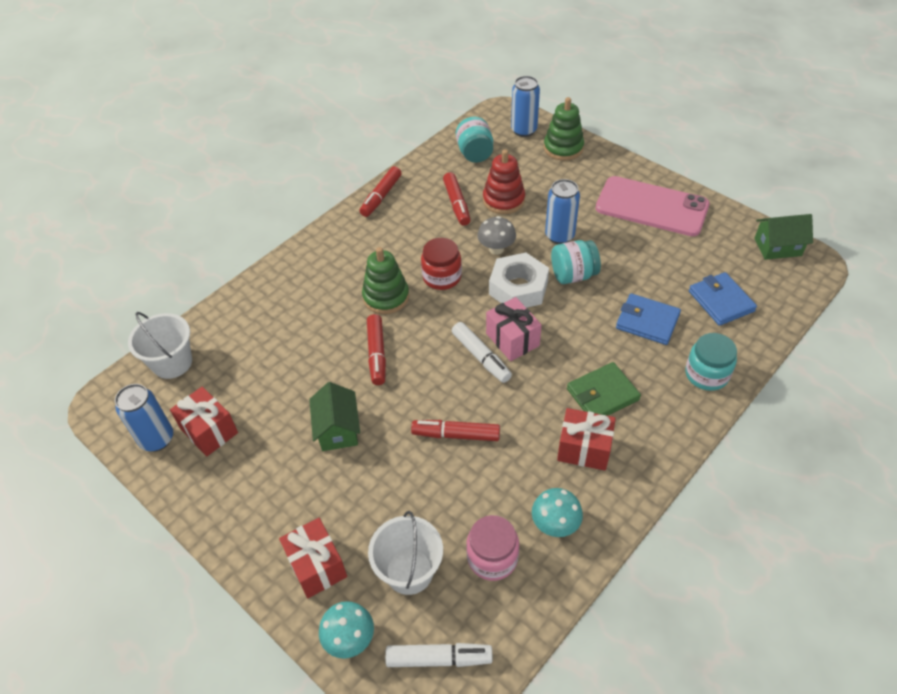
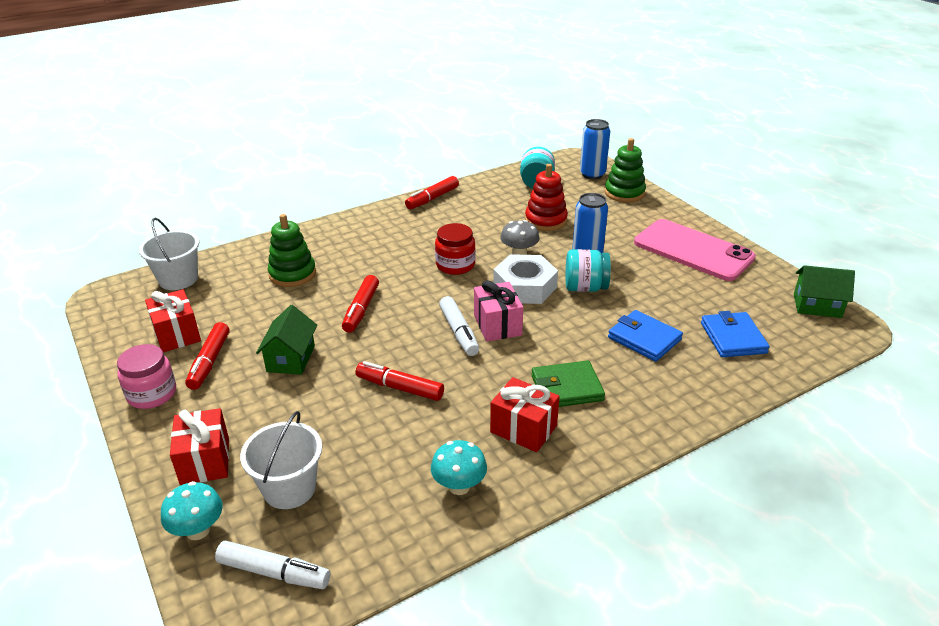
camera: 15 degrees right, 15 degrees down
blue can [115,384,173,452] -> none
green stacking toy [362,247,409,314] -> green stacking toy moved to [268,214,316,287]
red marker [443,172,470,226] -> red marker moved to [185,322,230,390]
pink jar [466,515,519,581] -> pink jar moved to [117,344,176,409]
turquoise jar [685,333,737,391] -> none

